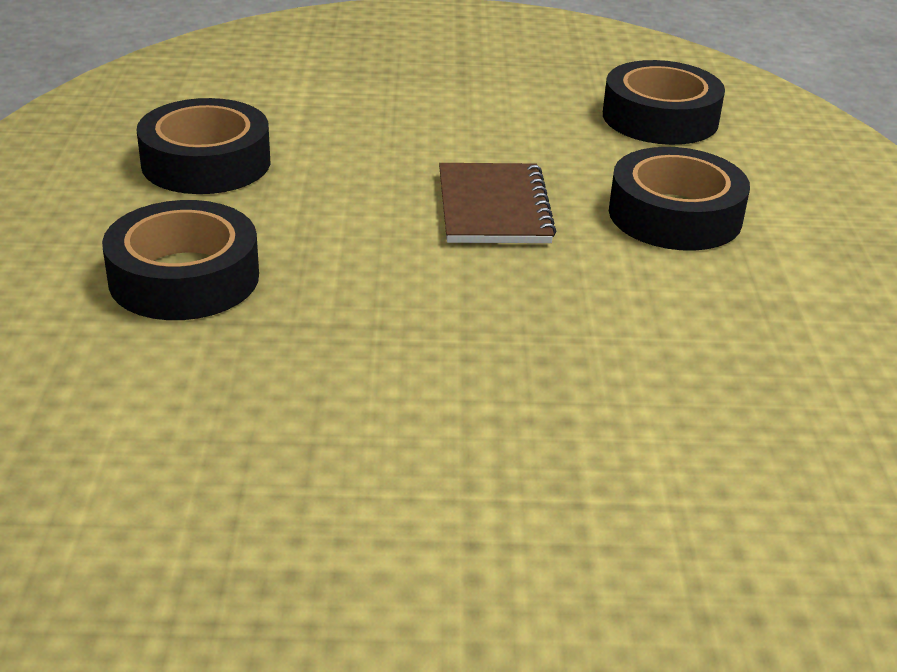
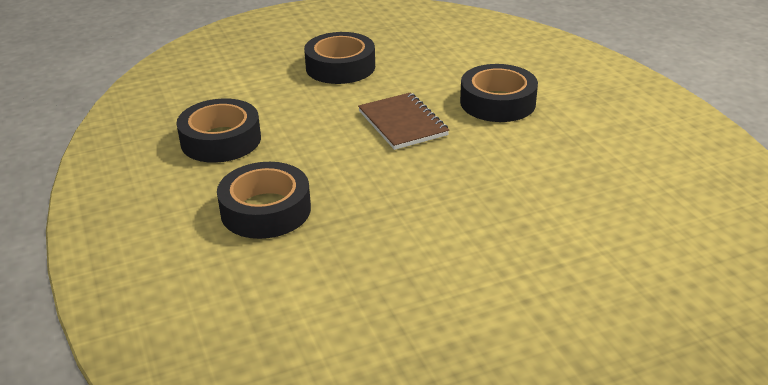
camera: 20 degrees left, 0 degrees up
black tape [603,60,725,145] -> black tape moved to [304,32,375,84]

